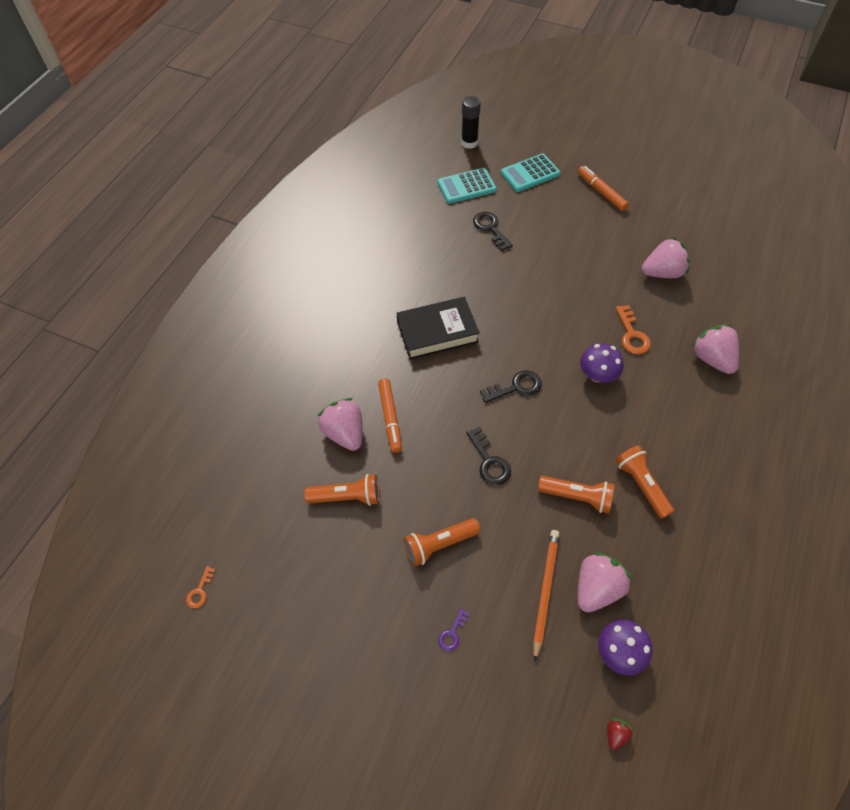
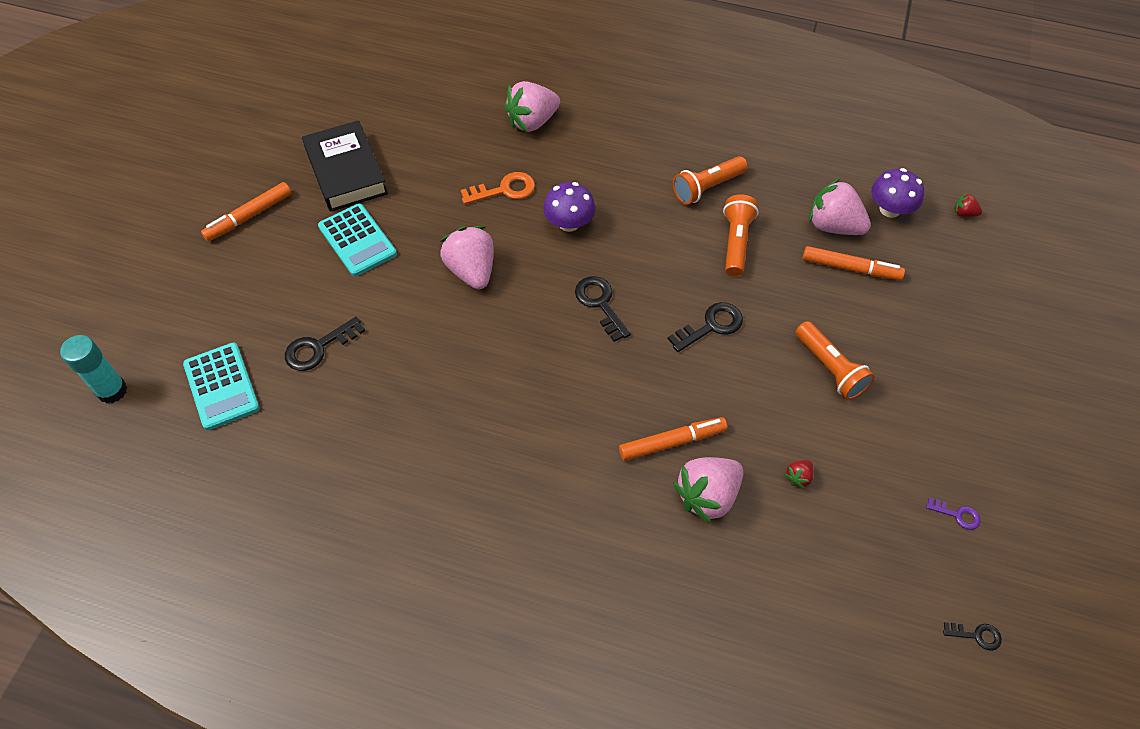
camera: 100 degrees left, 0 degrees up
orange key [186,566,215,608] -> black key [943,622,1002,651]
orange flashlight [304,474,380,506] -> red strawberry [784,460,814,489]
black book [396,297,480,360] -> black book moved to [302,120,388,212]
purple key [438,609,469,651] -> purple key moved to [926,497,981,530]
black glue stick [461,96,481,149] -> turquoise glue stick [60,335,128,403]
turquoise calculator [501,153,560,192] -> turquoise calculator moved to [318,203,397,277]
orange pencil [533,530,559,661] -> orange marker [803,246,905,280]
pink strawberry [642,237,690,278] -> pink strawberry moved to [440,226,494,289]

